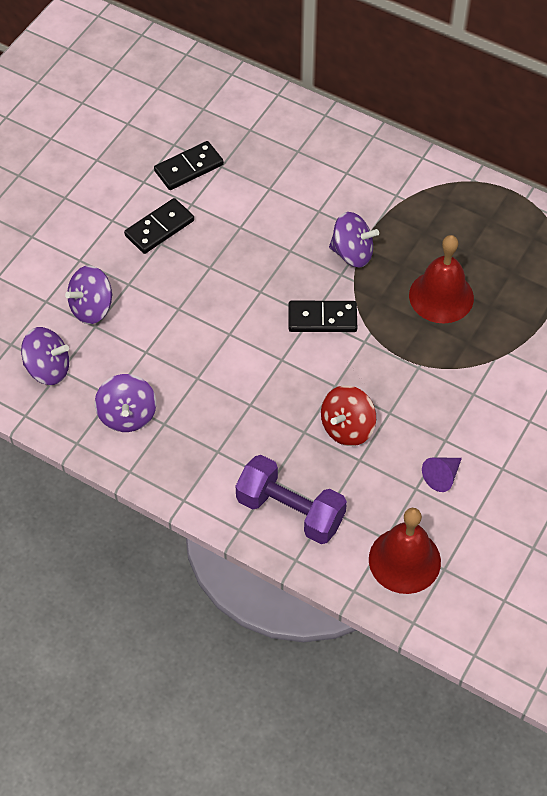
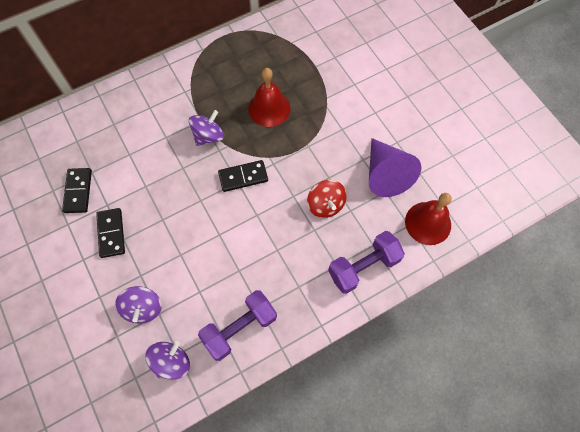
camera: 60 degrees left, 10 degrees up
purple spinning top [95,374,156,432] -> purple dumbbell [198,290,277,361]
black domino [289,301,357,332] -> black domino turned 45 degrees clockwise [218,160,268,192]
purple cone [422,457,462,492] -> purple cone [369,138,421,197], size x2.24

